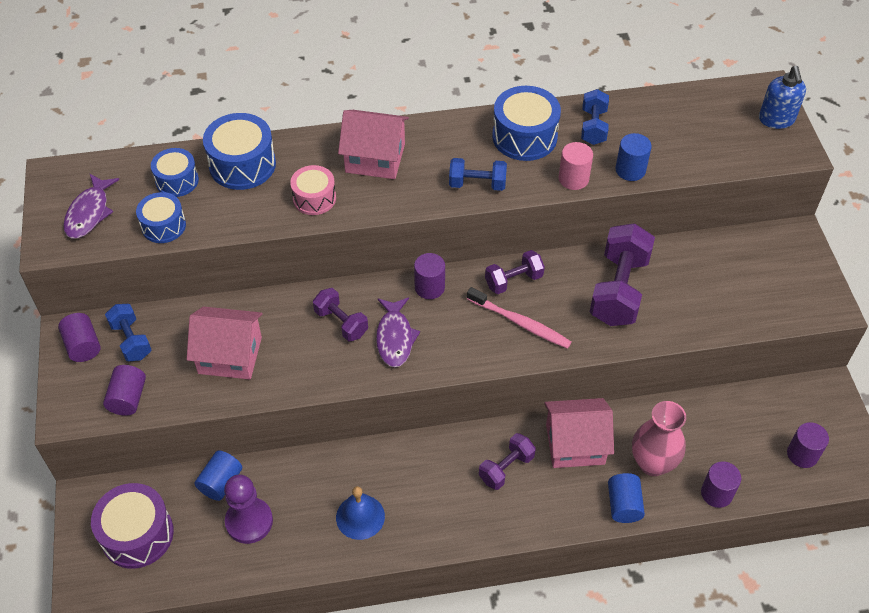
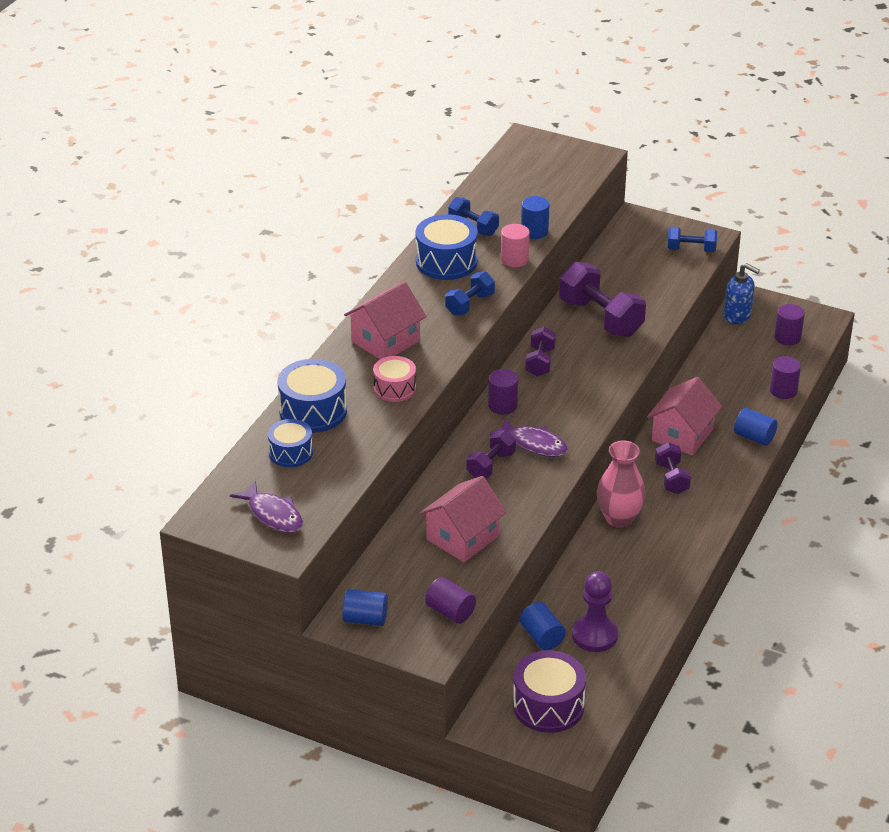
camera: 55 degrees left, 15 degrees down
purple cylinder [58,313,101,362] -> blue cylinder [342,589,388,626]
blue dumbbell [105,304,151,361] -> blue dumbbell moved to [667,226,717,252]
blue drum [136,192,186,243] -> none
purple dumbbell [313,288,368,341] -> purple dumbbell turned 45 degrees counterclockwise [466,430,516,478]
blue bell [336,486,385,540] -> none
pink toothbrush [467,287,572,349] -> none
pink vase [632,401,686,476] -> pink vase moved to [597,441,646,528]
blue soap dispenser [759,66,806,129] -> blue soap dispenser moved to [724,263,760,324]

